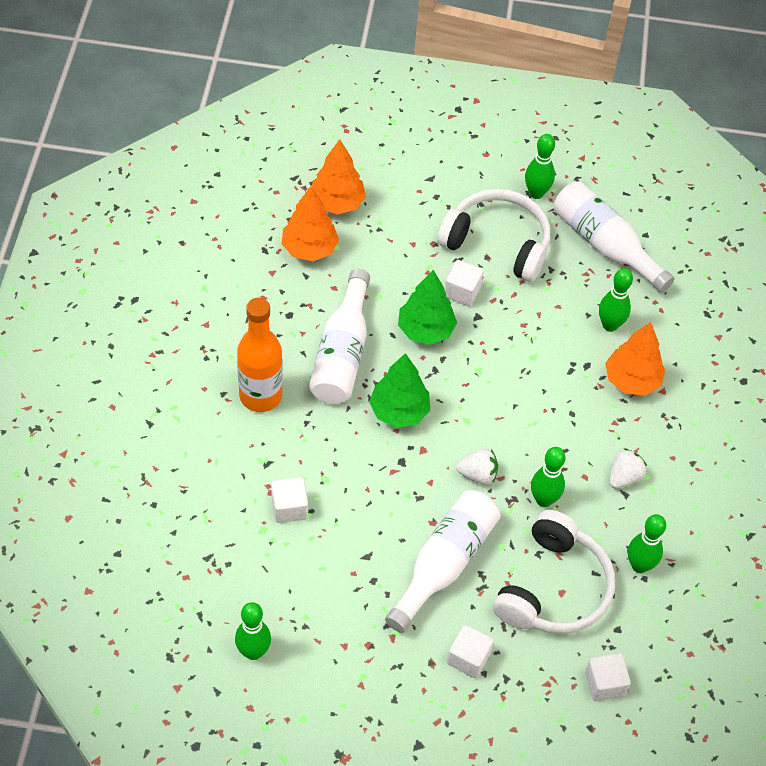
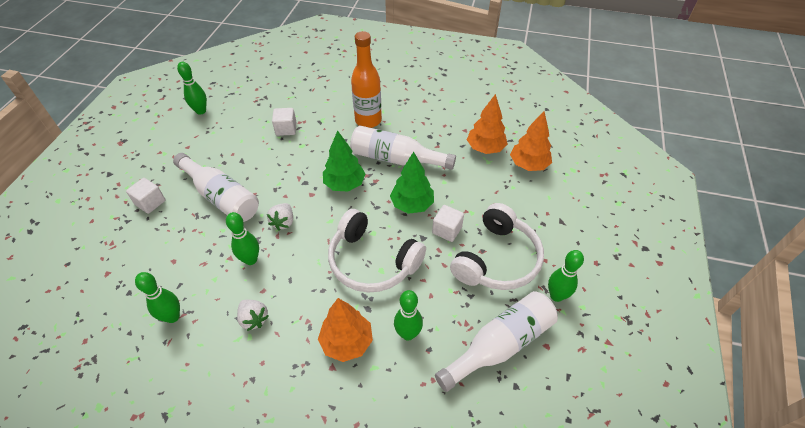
camera: 100 degrees right, 5 degrees down
white headphones [493,510,615,634] -> white headphones moved to [328,209,426,293]
white cube [585,653,631,701] -> none

